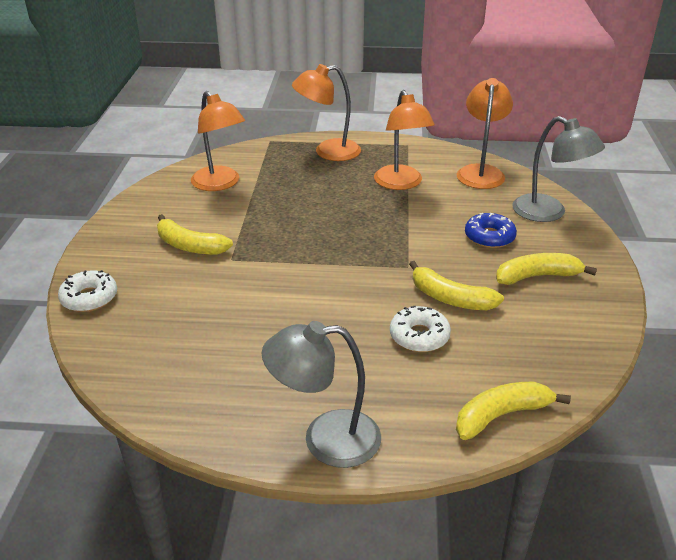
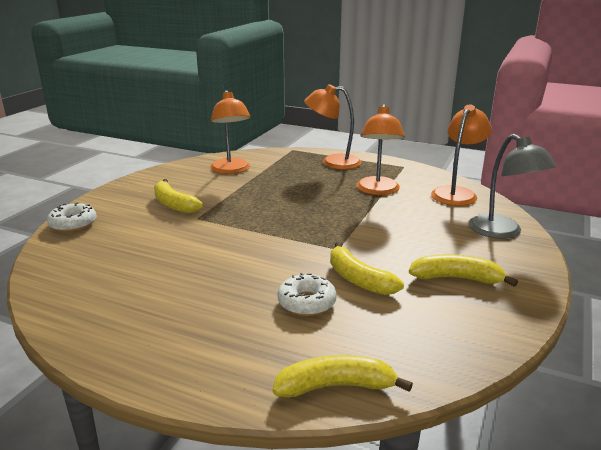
camera: 20 degrees right, 10 degrees down
grey lamp [262,321,381,468] -> none
blue donut [465,213,517,248] -> none

